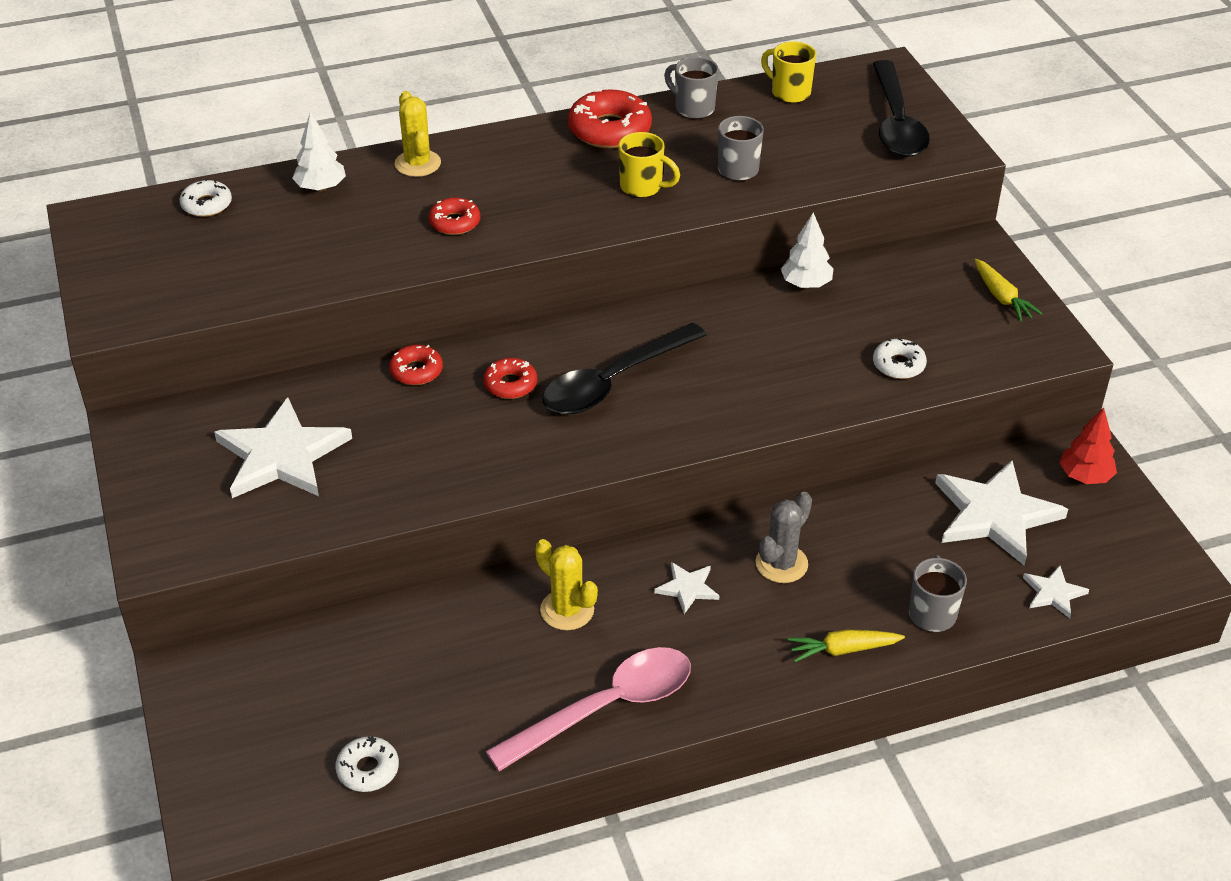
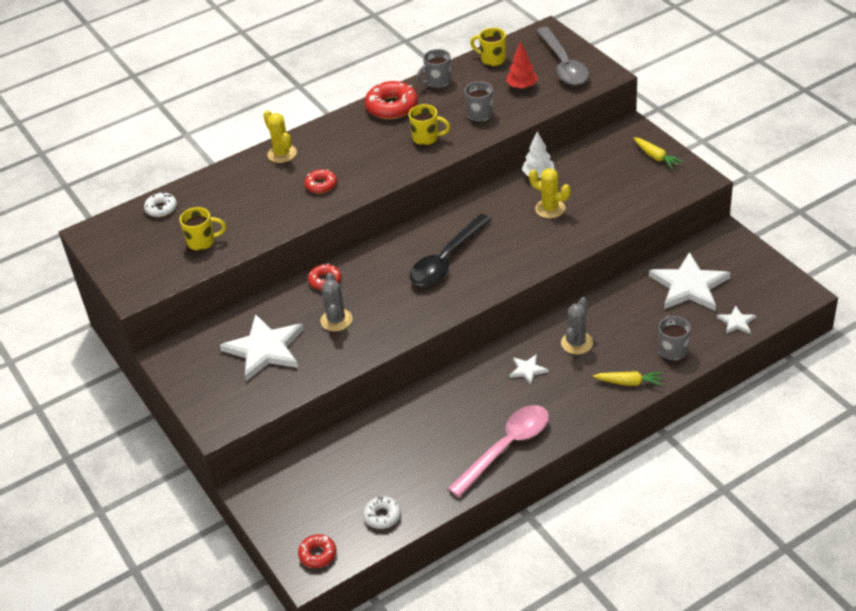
camera: 10 degrees left, 0 degrees up
white tree [292,112,346,191] -> none
red donut [483,358,537,399] -> red donut moved to [298,534,336,568]
yellow cactus [535,539,598,630] -> yellow cactus moved to [529,168,571,218]
grey mug [664,57,719,119] -> grey mug turned 60 degrees counterclockwise [416,49,451,88]
yellow carrot [787,629,905,662] -> yellow carrot turned 150 degrees counterclockwise [593,371,663,386]
black spoon [873,60,930,157] -> grey spoon [536,27,589,85]
white donut [873,338,927,379] -> none
red tree [1059,408,1117,484] -> red tree moved to [506,41,538,89]
none -> yellow mug [179,207,226,251]
none -> grey cactus [320,273,353,331]

